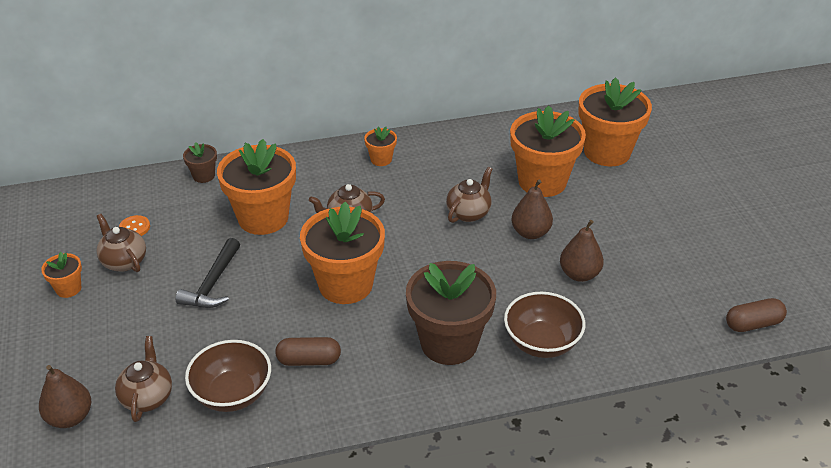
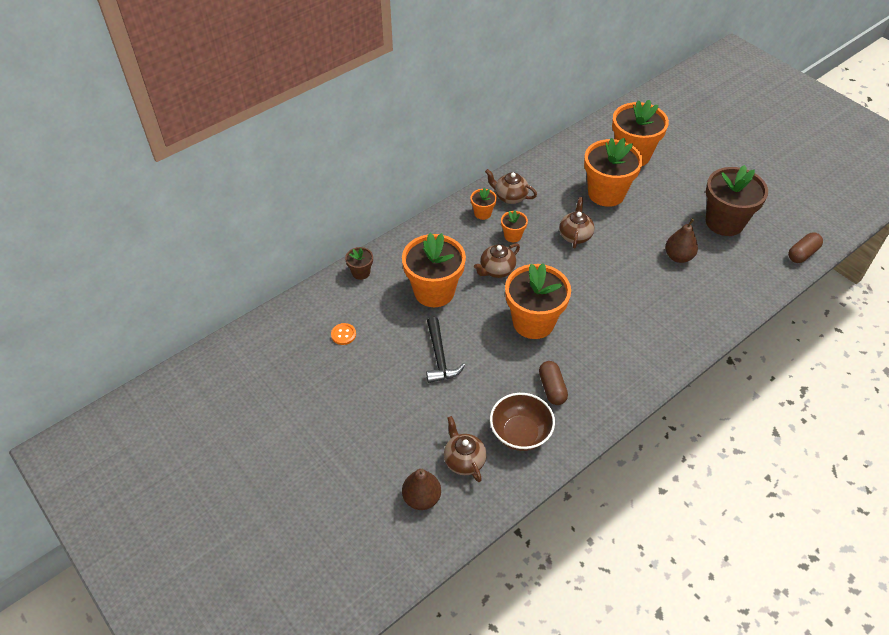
camera: 25 degrees left, 10 degrees up
orange flower pot [41,252,82,298] -> orange flower pot moved to [501,210,528,242]
brown teapot [96,214,146,272] -> brown teapot moved to [485,169,537,204]
brown capsule [275,337,341,366] -> brown capsule turned 75 degrees counterclockwise [539,361,568,405]
brown flower pot [406,261,496,365] -> brown flower pot moved to [706,165,768,236]
brown bowl [504,292,585,358] -> none
brown pear [511,180,553,239] -> none

